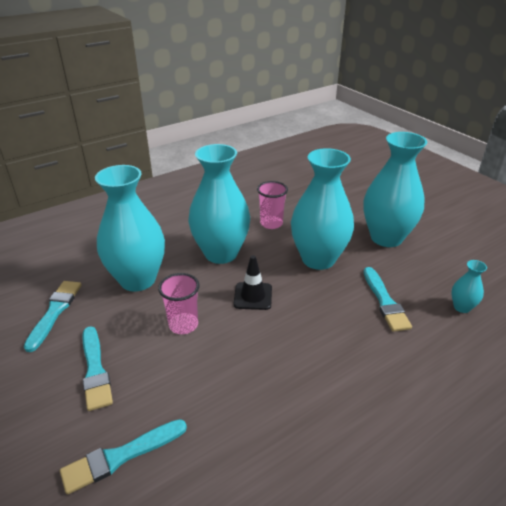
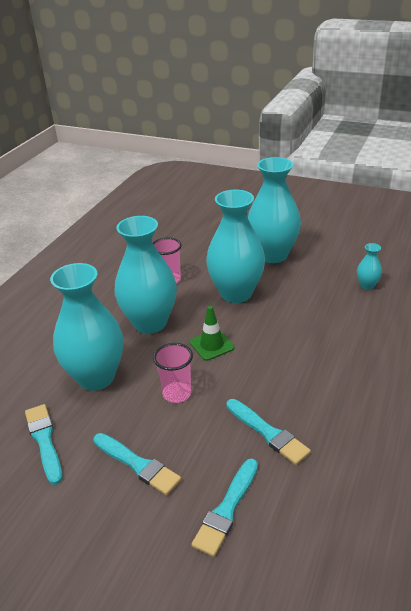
camera: 30 degrees left, 0 degrees up
black traffic cone [234,255,272,310] -> green traffic cone [190,306,235,361]
turquoise brush [364,267,412,332] -> turquoise brush moved to [227,399,311,465]

